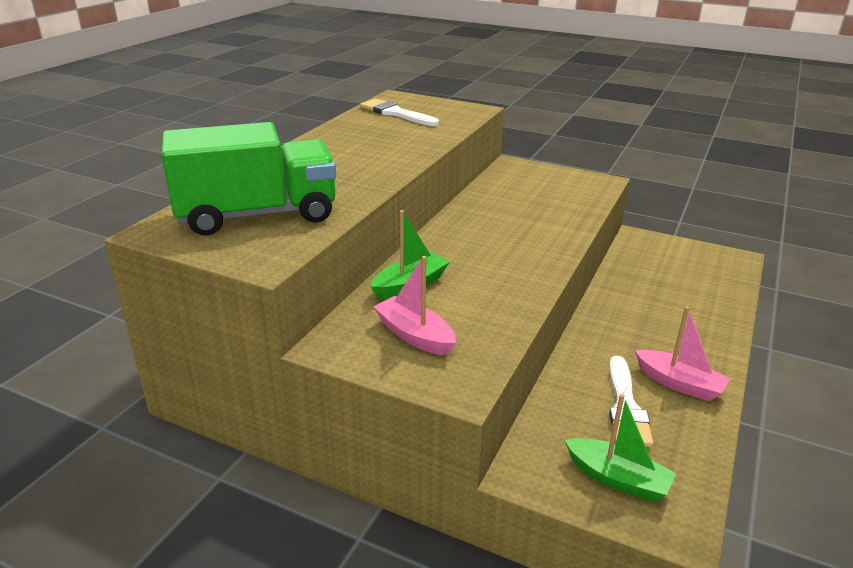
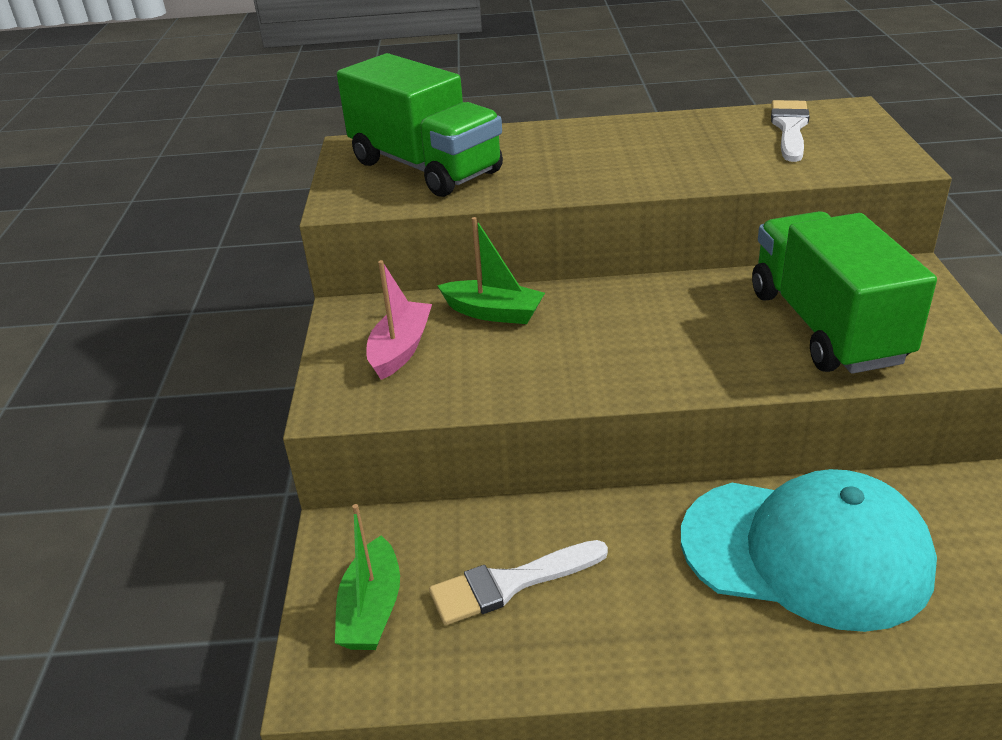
camera: 65 degrees right, 5 degrees up
pink boat [635,306,730,402] -> none
none -> turquoise cap [681,469,937,632]
none -> green truck [752,211,937,374]

